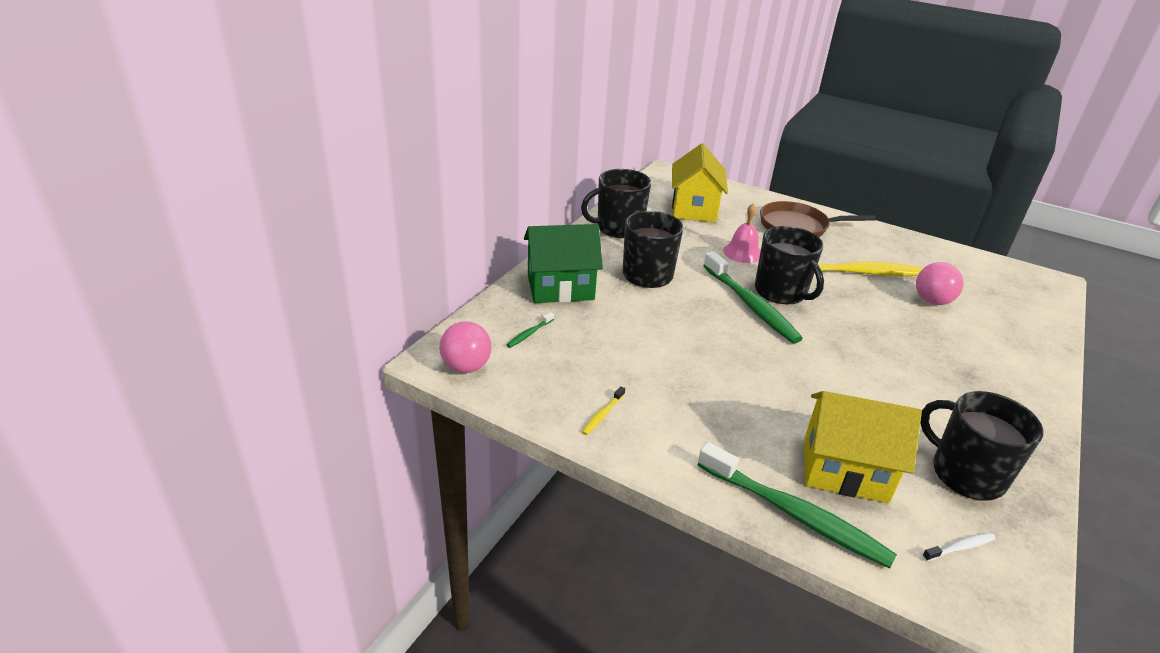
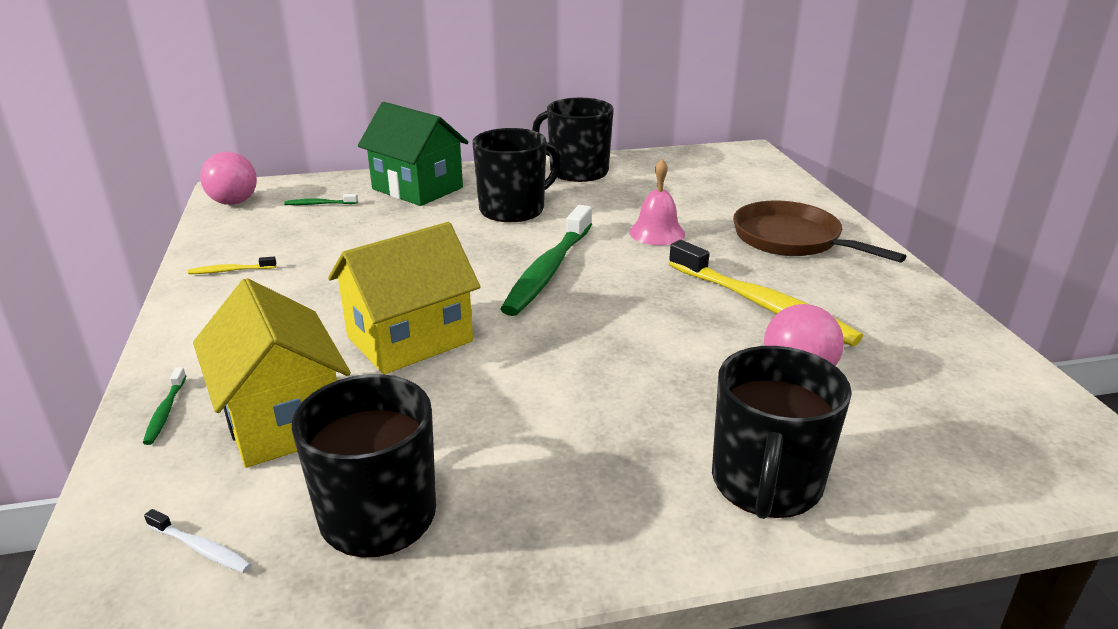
camera: 50 degrees right, 5 degrees down
yellow house [672,143,728,222] -> yellow house moved to [328,222,480,374]
green toothbrush [697,442,897,568] -> green toothbrush [143,367,186,445], size x0.41
black mug [755,226,824,304] -> black mug moved to [712,346,852,519]

